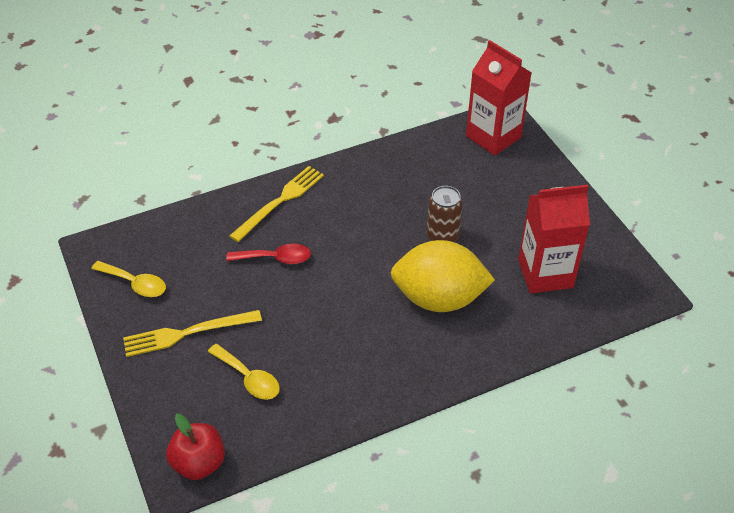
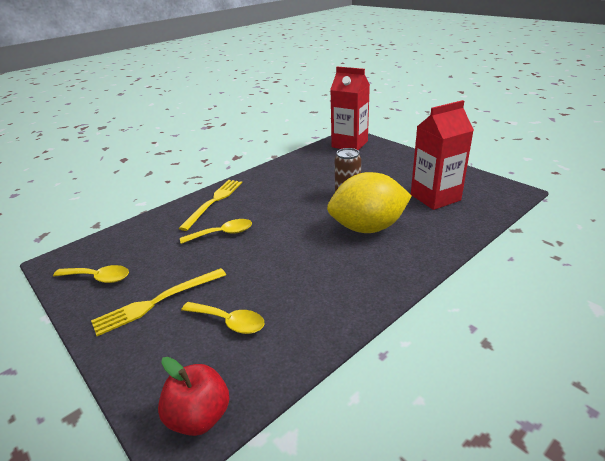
camera: 15 degrees left, 15 degrees down
red spoon [226,244,311,264] -> yellow spoon [180,219,252,244]

